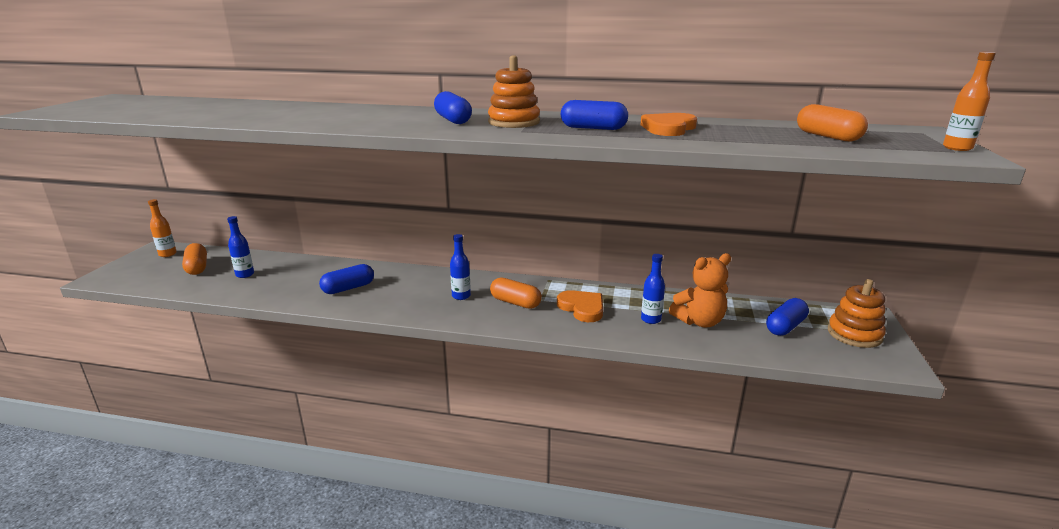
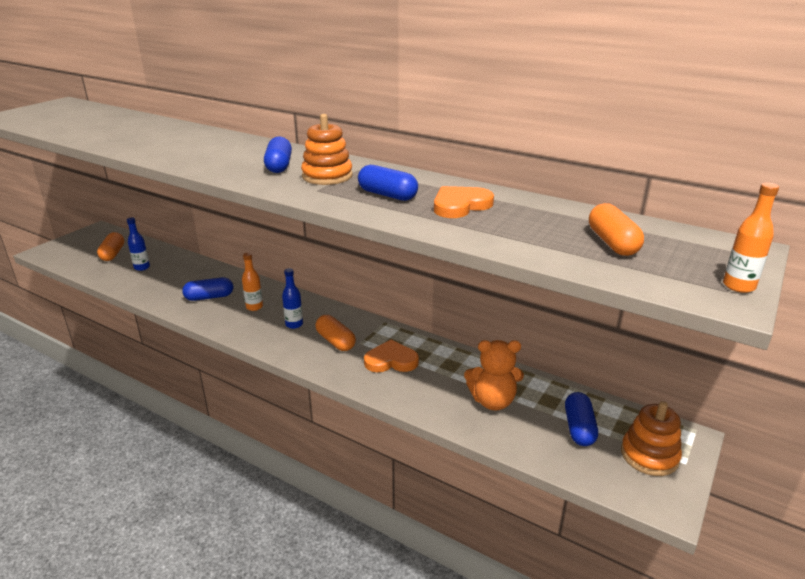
camera: 20 degrees right, 5 degrees up
orange bottle [148,199,177,257] -> orange bottle moved to [242,253,263,311]
orange heart [557,290,603,322] -> orange heart turned 75 degrees counterclockwise [364,340,419,372]
blue bottle [641,254,665,324] -> none
blue capsule [766,298,809,336] -> blue capsule turned 60 degrees counterclockwise [565,392,598,446]

